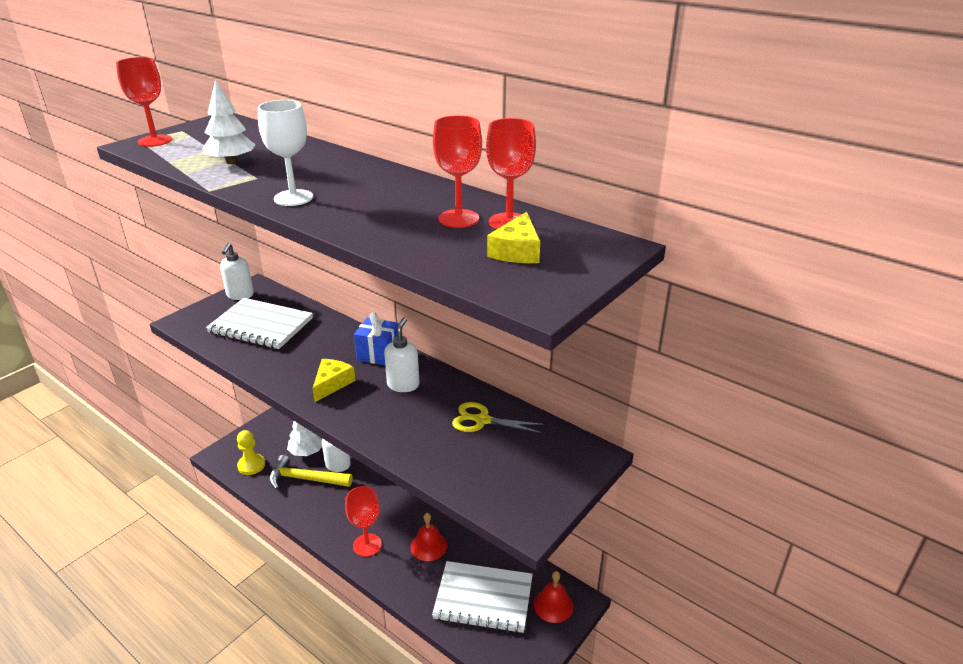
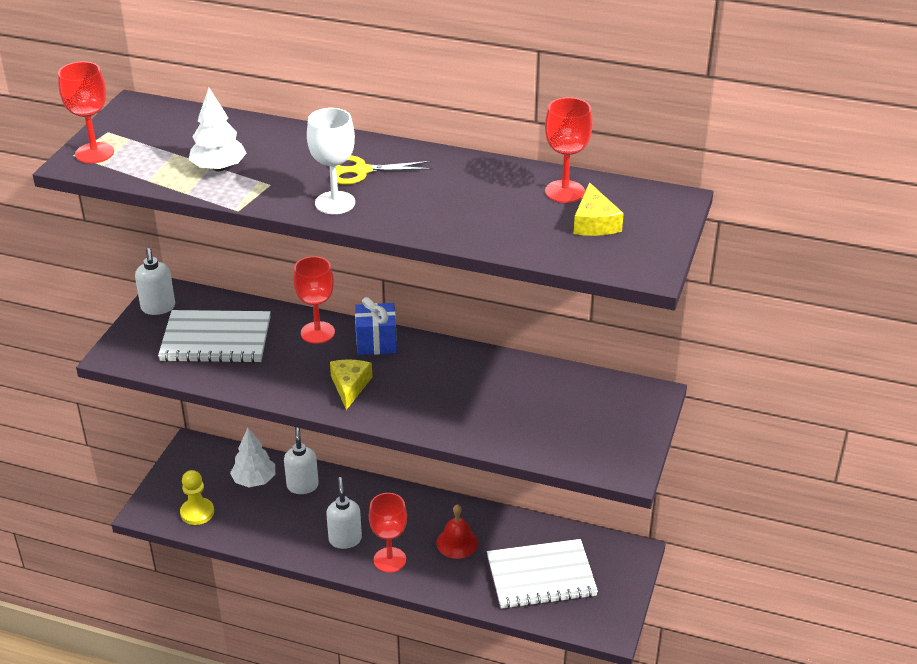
camera: 20 degrees left, 5 degrees up
yellow hammer [269,455,353,490] -> none
white soap dispenser [384,317,420,392] -> white soap dispenser moved to [326,477,362,549]
red goblet [433,115,482,228] -> red goblet moved to [293,256,335,344]
yellow scissors [452,402,545,433] -> yellow scissors moved to [336,155,433,185]
red bell [534,571,574,623] -> none

